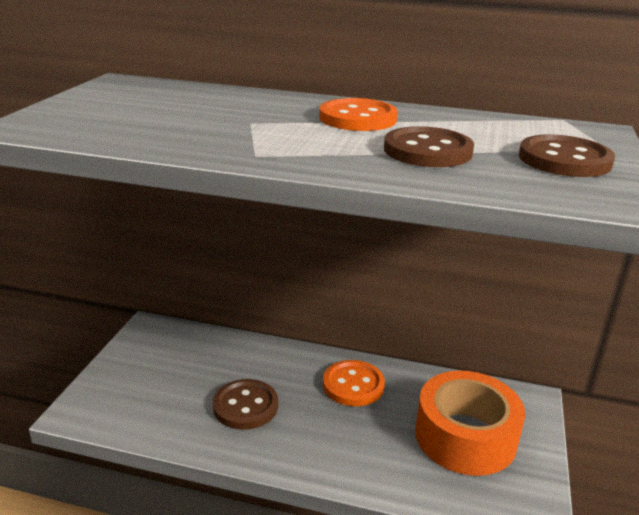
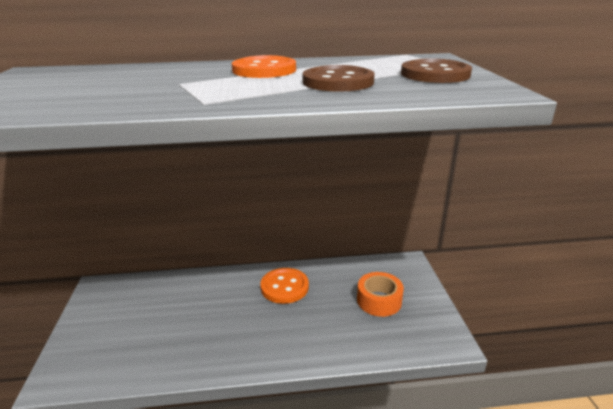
camera: 20 degrees left, 0 degrees up
brown button [213,379,278,430] -> none
orange tape [415,371,525,476] -> orange tape [357,272,404,317], size x0.60

